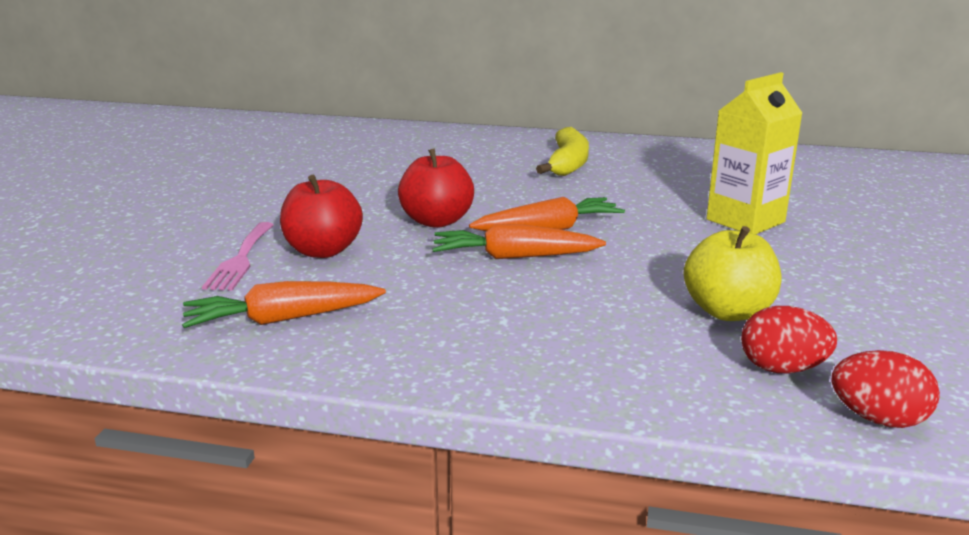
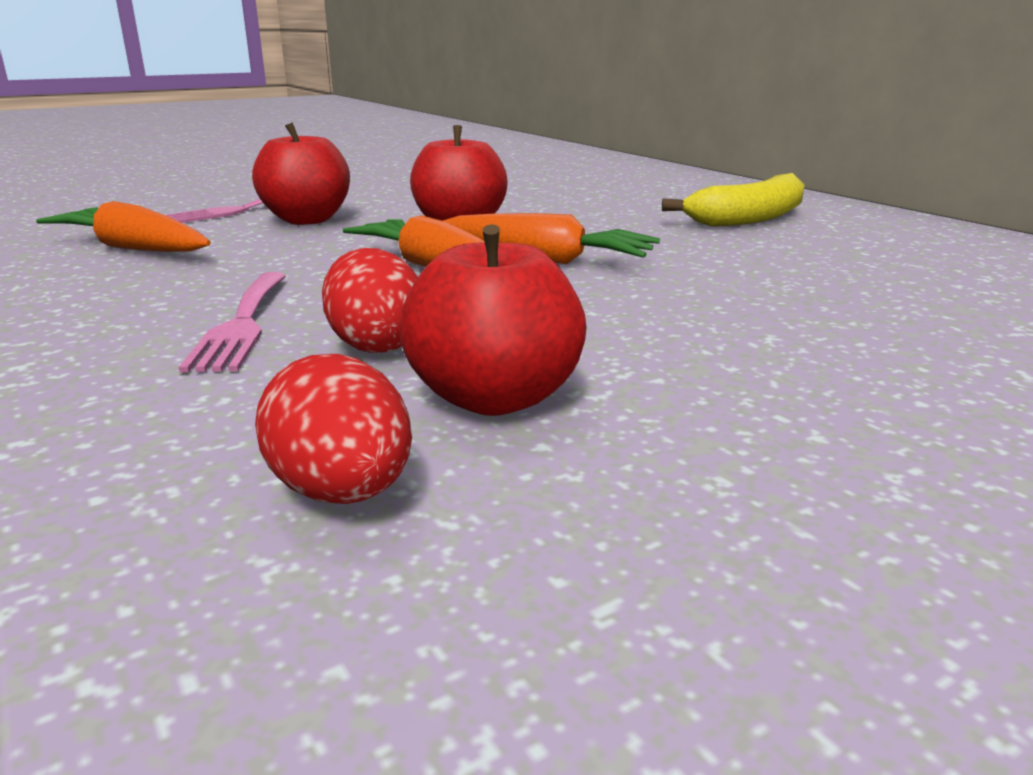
camera: 45 degrees right, 0 degrees up
yellow apple [684,226,781,321] -> red apple [399,224,586,416]
yellow carton [707,72,802,234] -> none
red egg [831,350,940,428] -> red egg moved to [322,248,418,353]
none -> pink fork [179,272,286,373]

